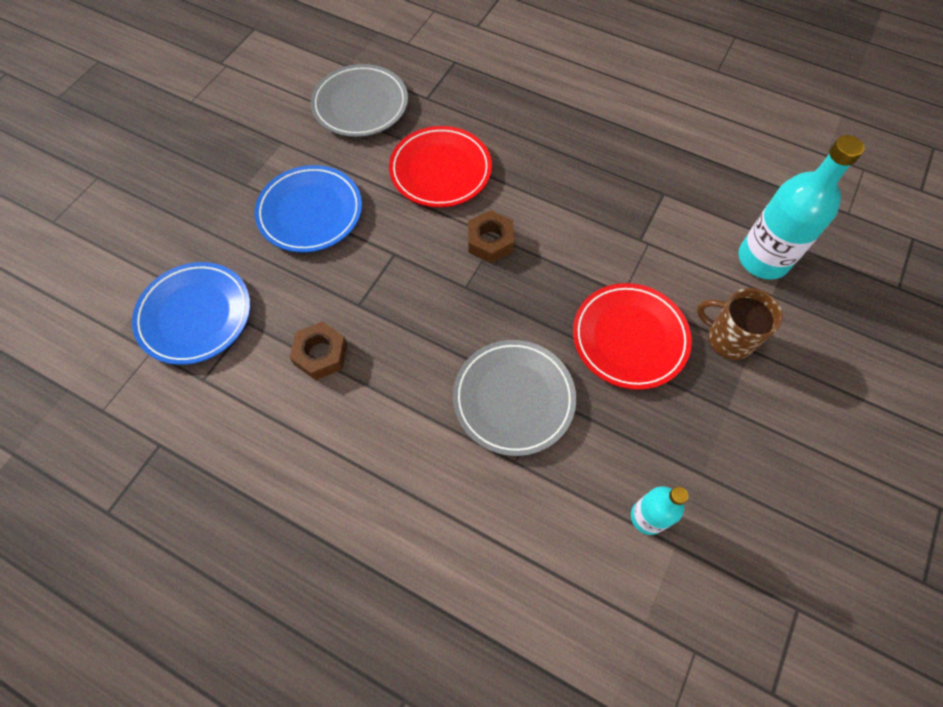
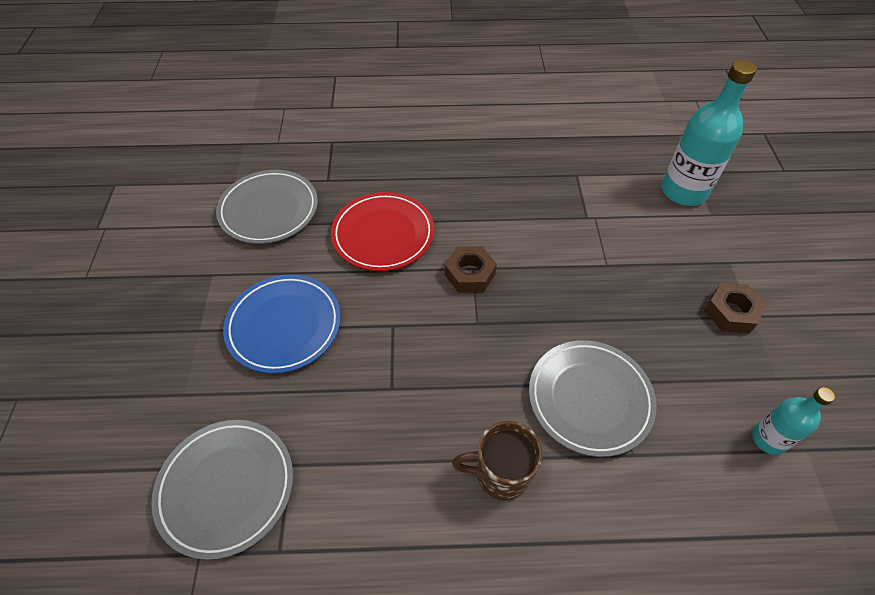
camera: 30 degrees left, 10 degrees down
blue plate [132,262,250,365] -> grey plate [151,420,293,560]
brown nut [289,321,347,380] -> brown nut moved to [704,283,767,333]
red plate [573,283,692,390] -> none
brown mug [697,288,783,360] -> brown mug moved to [452,421,542,501]

